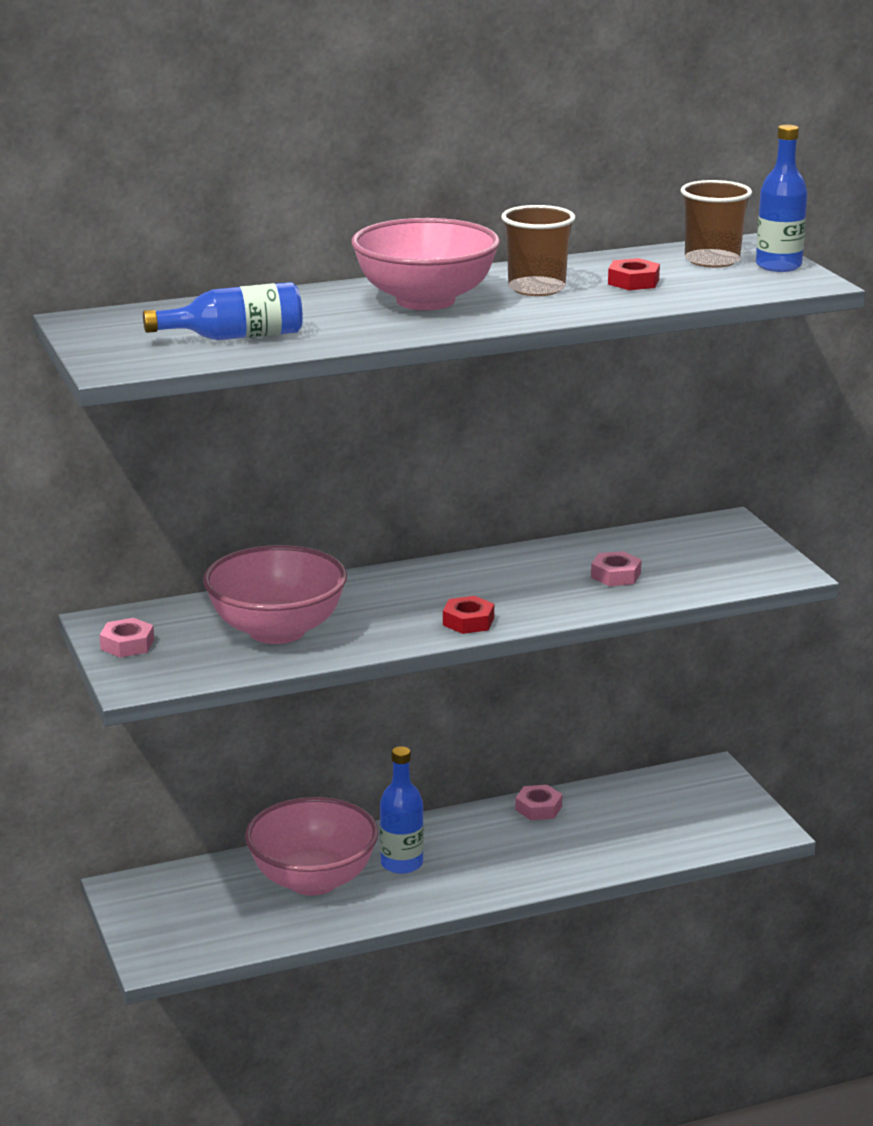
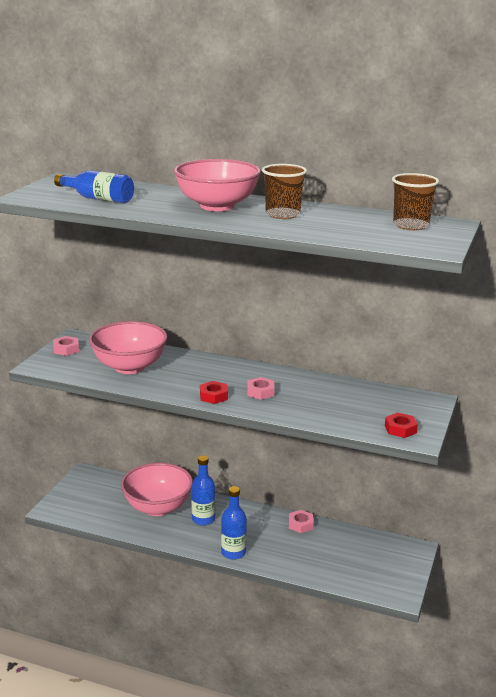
camera: 40 degrees right, 0 degrees up
pink nut [591,551,641,586] -> pink nut moved to [247,377,275,400]
red nut [608,258,660,290] -> red nut moved to [385,412,418,438]
blue bottle [756,125,808,272] -> blue bottle moved to [221,486,247,560]

